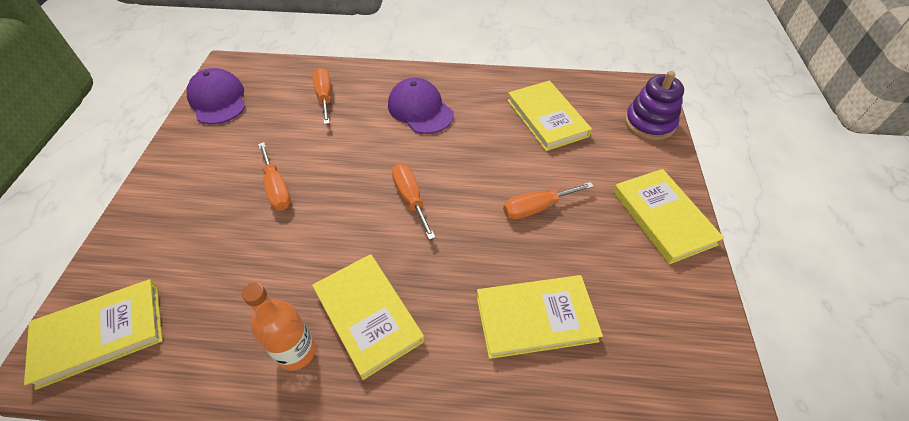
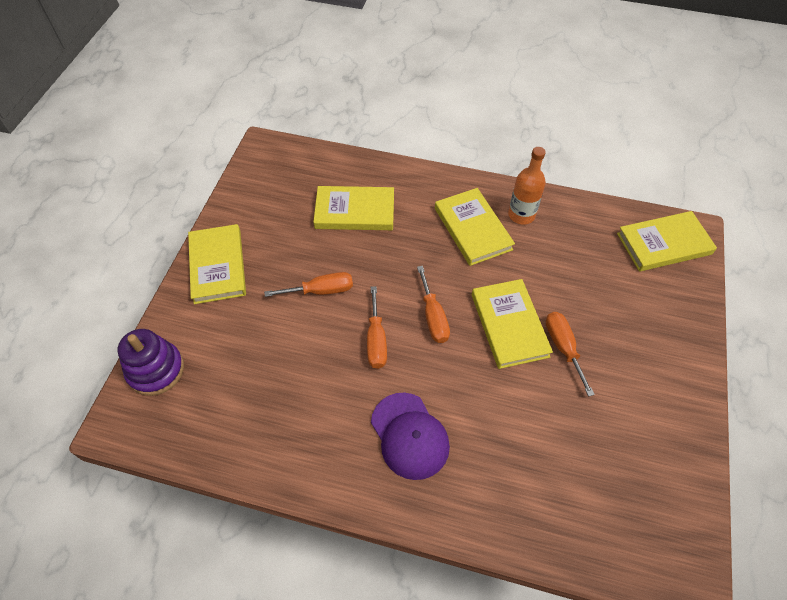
camera: 170 degrees left, 5 degrees up
purple cap [187,68,245,124] -> none
orange screwdriver [313,68,331,124] -> orange screwdriver moved to [367,286,387,369]
yellow book [508,81,592,151] -> yellow book moved to [472,279,553,369]

